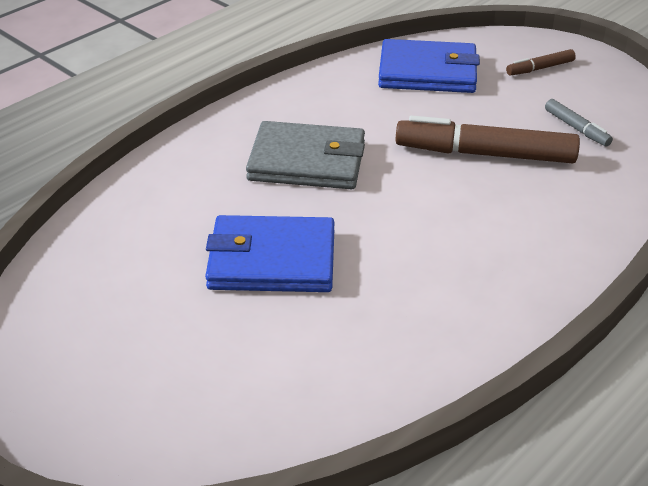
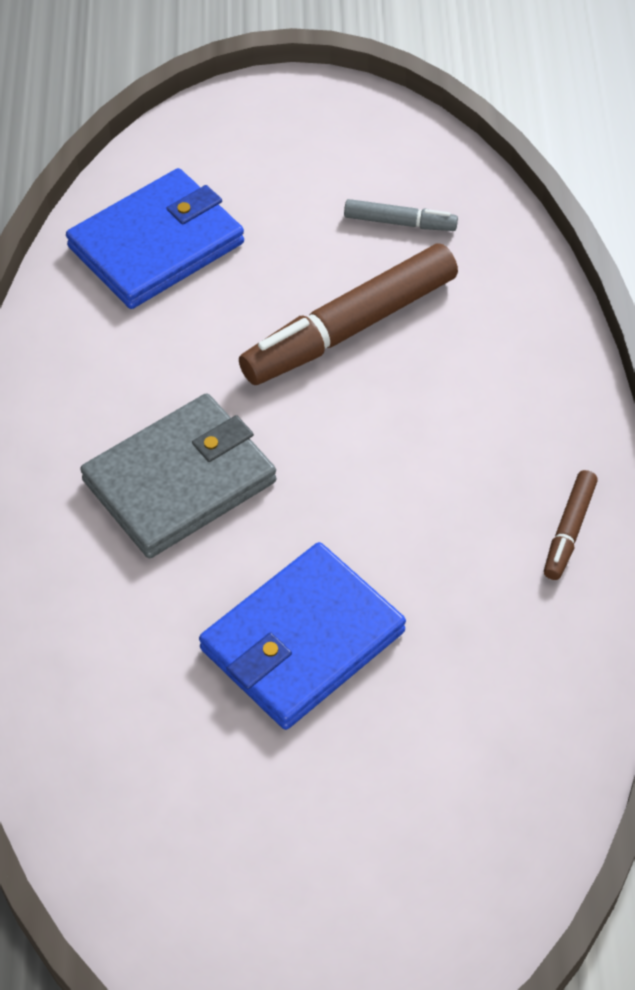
camera: 45 degrees left, 15 degrees up
brown marker [506,49,576,76] -> brown marker moved to [544,470,598,580]

